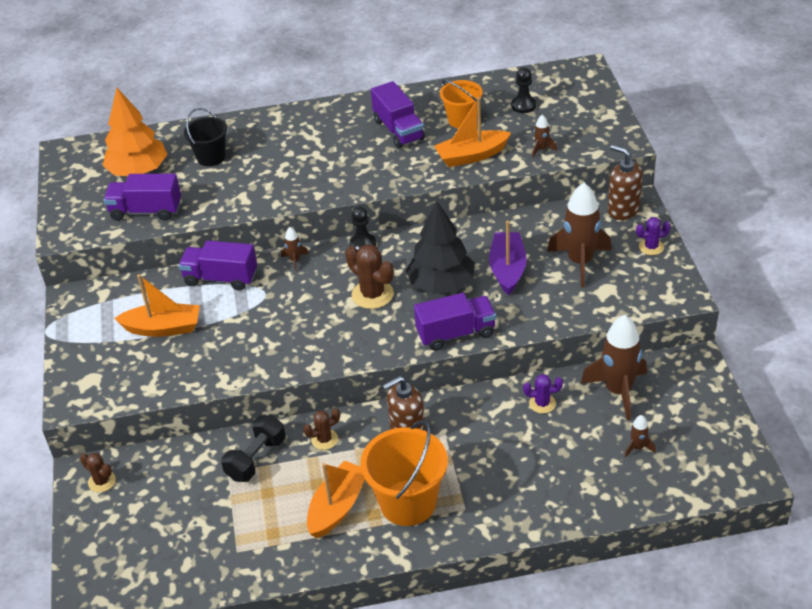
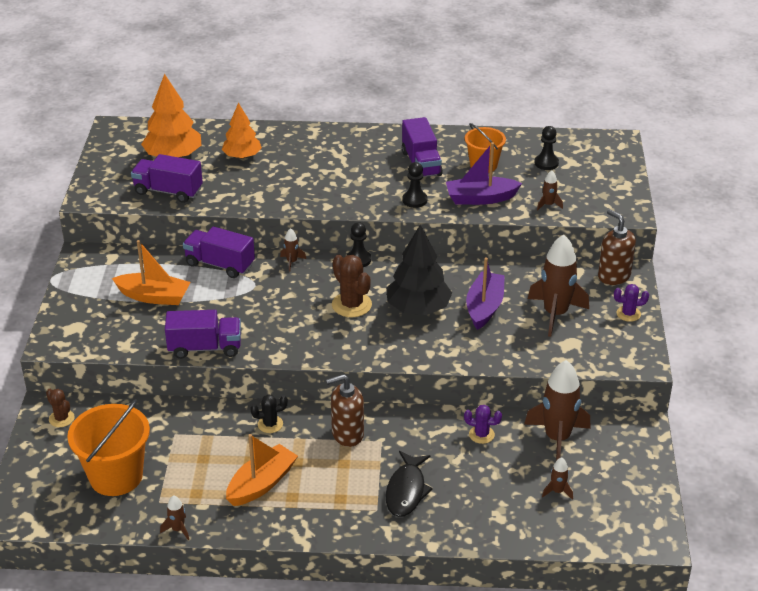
camera: 10 degrees right, 5 degrees down
black bucket [184,108,227,166] -> orange tree [222,103,262,159]
black dumbbell [221,415,285,482] -> none
brown cactus [303,408,340,450] -> black cactus [250,394,288,433]
orange bucket [360,420,448,526] -> orange bucket moved to [67,399,150,496]
purple truck [414,293,496,351] -> purple truck moved to [165,310,241,359]
orange boat [434,97,511,167] -> purple boat [446,142,522,205]
none -> brown rocket [160,495,189,540]
none -> black fish [385,451,433,517]
none -> black pawn [402,162,427,208]

